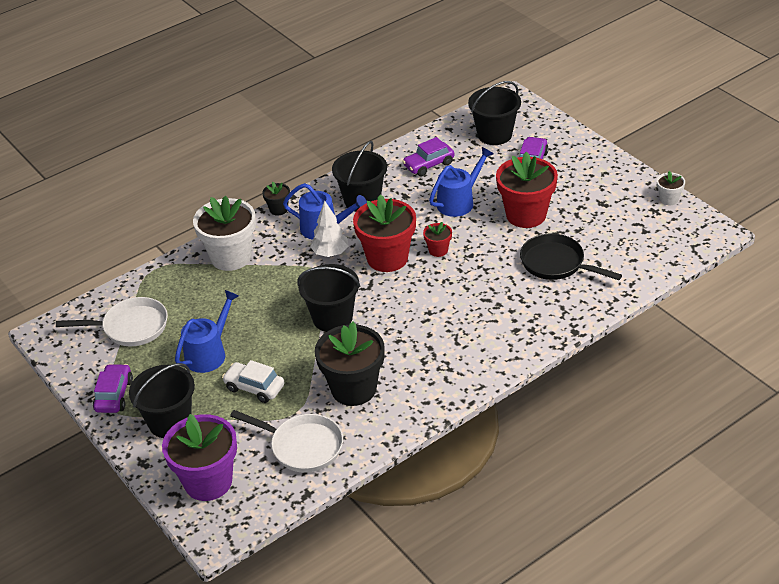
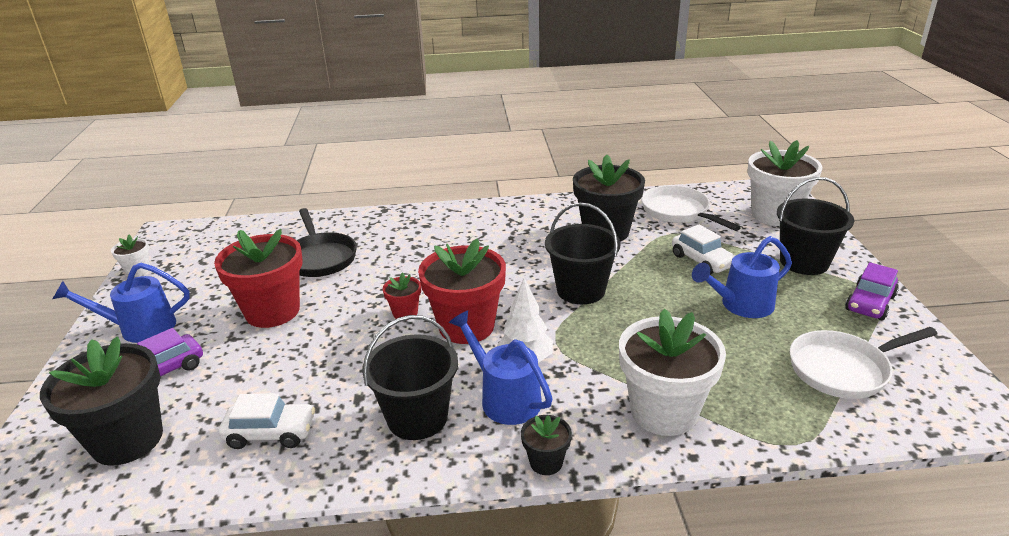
camera: 150 degrees left, 10 degrees down
white pan [56,297,168,346] -> white pan turned 45 degrees counterclockwise [790,327,937,399]
purple flower pot [162,414,237,501] -> white flower pot [748,140,823,226]
purple car [402,137,454,176] -> white car [219,393,315,449]
blue watering can [429,147,493,217] -> blue watering can moved to [53,263,190,343]
black bucket [468,81,521,145] -> black flower pot [40,336,163,466]

